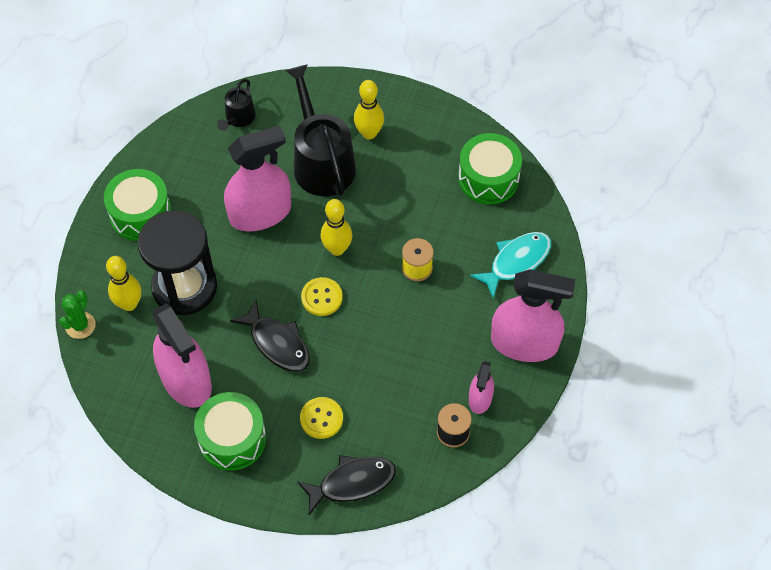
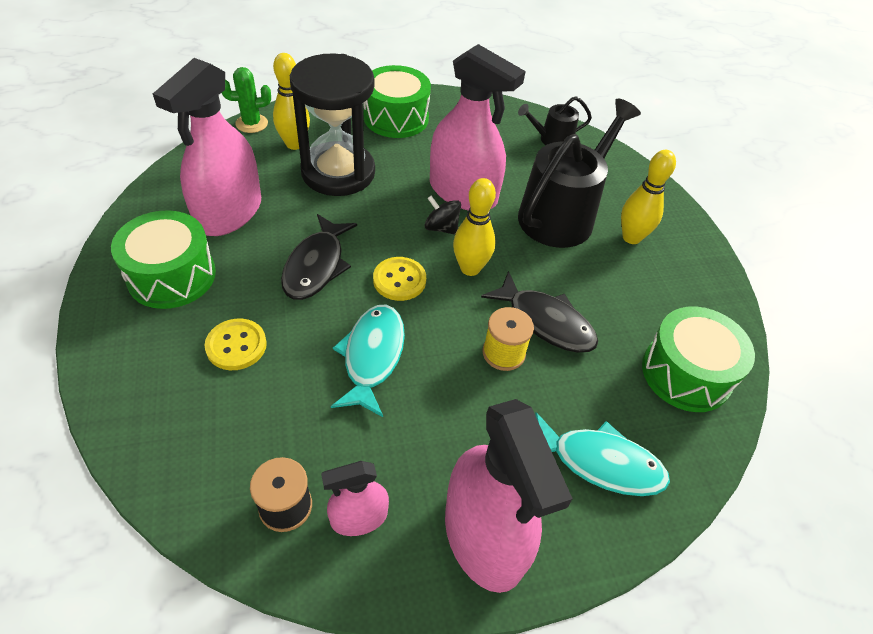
camera: 55 degrees right, 10 degrees down
black fish [297,455,396,515] -> black fish moved to [481,271,598,353]
none -> turquoise fish [331,305,405,417]
none -> black spinning top [424,196,461,235]

